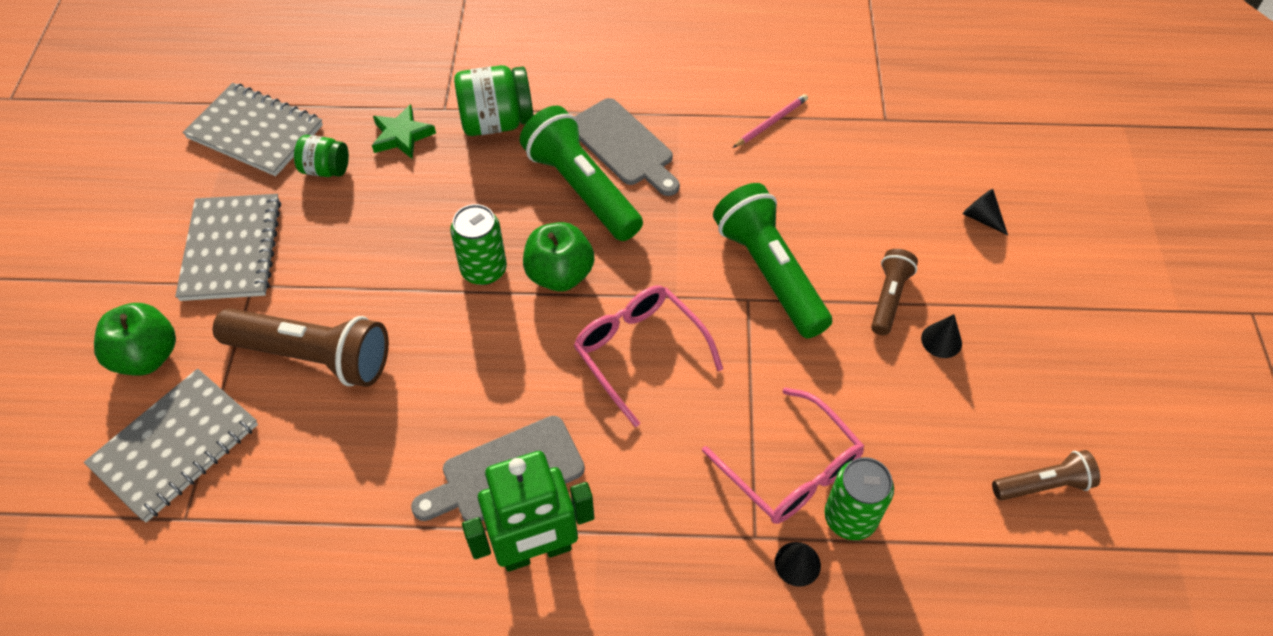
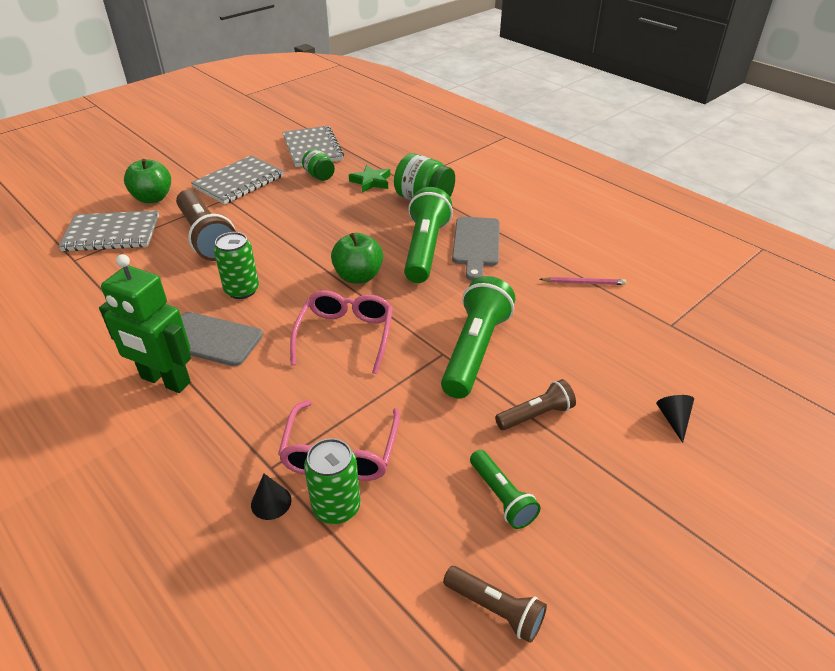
camera: 45 degrees right, 15 degrees down
green can [450,204,507,285] -> green can moved to [214,232,259,299]
black cone [921,314,962,358] -> none
none -> green flashlight [470,450,541,529]

